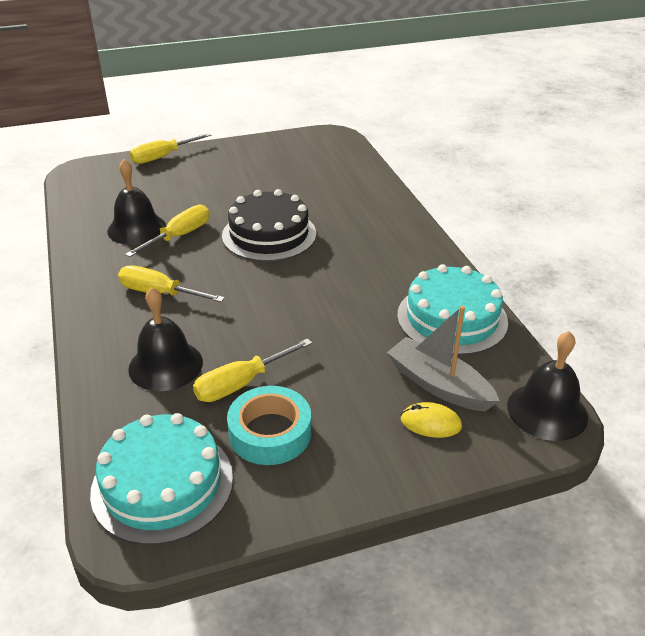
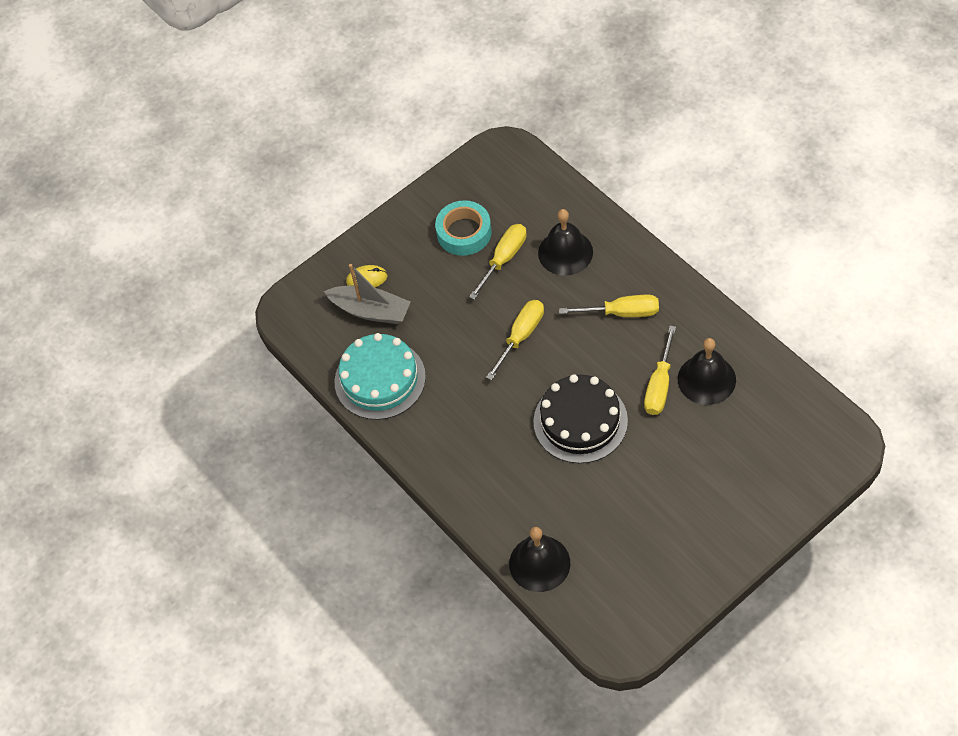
camera: 165 degrees right, 20 degrees up
turquoise cake [90,413,233,545] -> none
yellow screwdriver [130,133,211,164] -> yellow screwdriver moved to [486,300,544,380]
black bell [507,331,588,441] -> black bell moved to [509,527,570,592]

